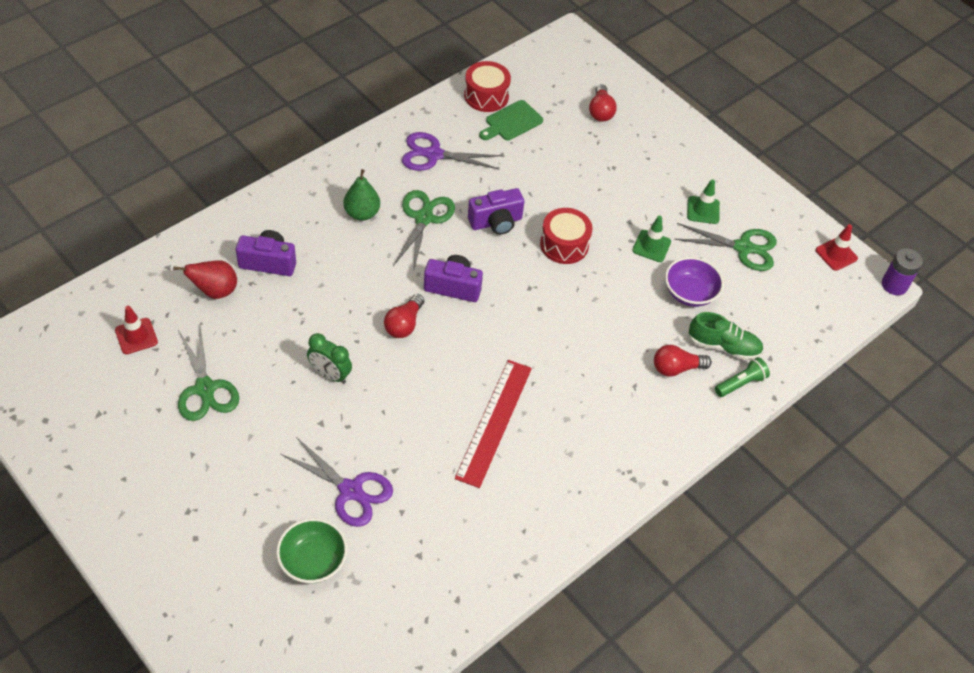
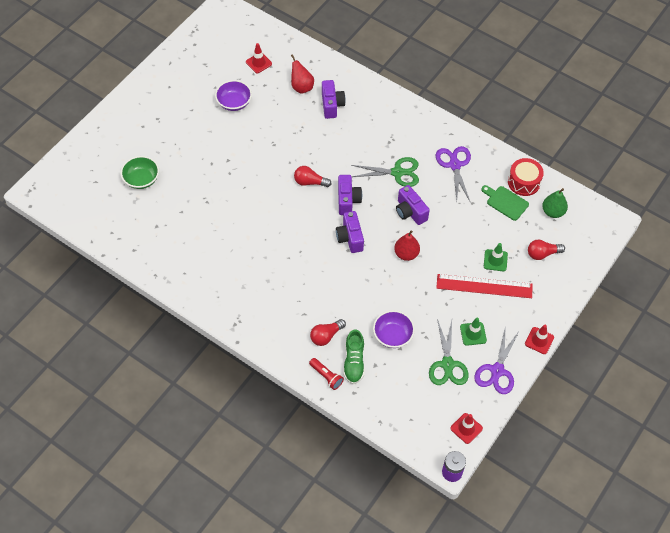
camera: 80 degrees right, 5 degrees up
green scissors [178,325,239,421] -> purple bowl [215,80,252,111]
purple scissors [281,437,393,527] -> purple scissors moved to [475,325,520,394]
green clock [307,333,352,384] -> none
green pear [344,169,380,221] -> green pear moved to [542,188,568,218]
red ruler [455,360,532,488] -> red ruler moved to [436,274,533,298]
red drum [540,208,593,264] -> red pear [394,230,420,261]
green traffic cone [632,216,671,262] -> green traffic cone moved to [484,243,508,271]
red light bulb [654,345,712,377] -> red light bulb turned 105 degrees counterclockwise [310,319,346,346]
green flashlight [715,357,770,397] -> red flashlight [309,358,344,390]
none -> purple camera [336,211,364,253]
none -> red traffic cone [525,325,554,354]

